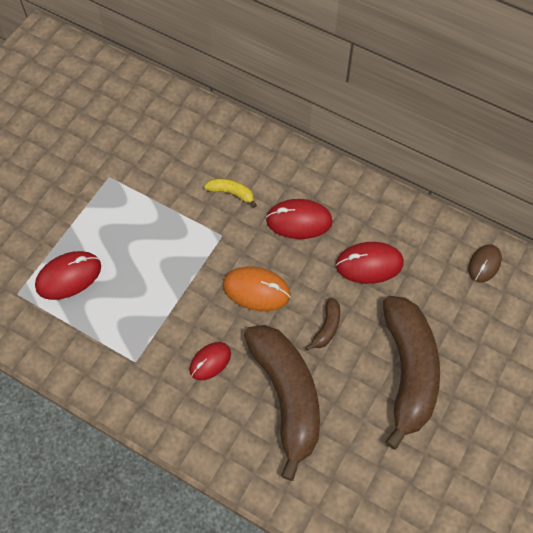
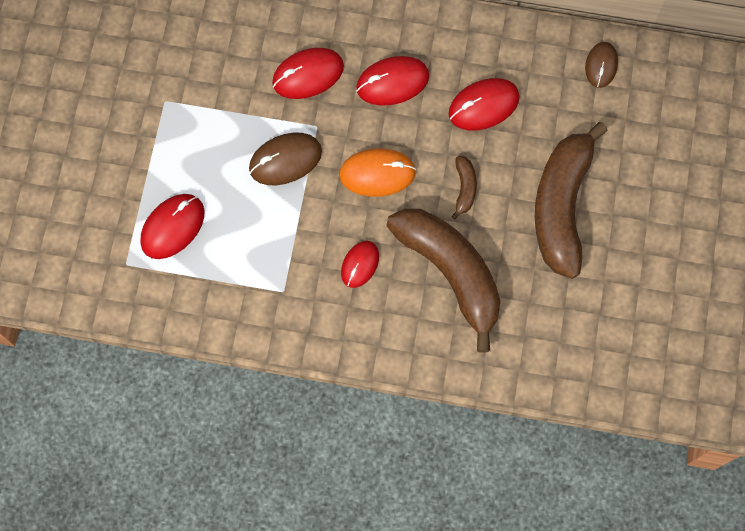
camera: 20 degrees left, 10 degrees up
yellow banana [204,178,257,208] -> red mouse [272,48,344,99]
brown banana [383,296,440,450] -> brown banana turned 150 degrees counterclockwise [535,122,608,279]
none -> brown mouse [249,133,322,185]

